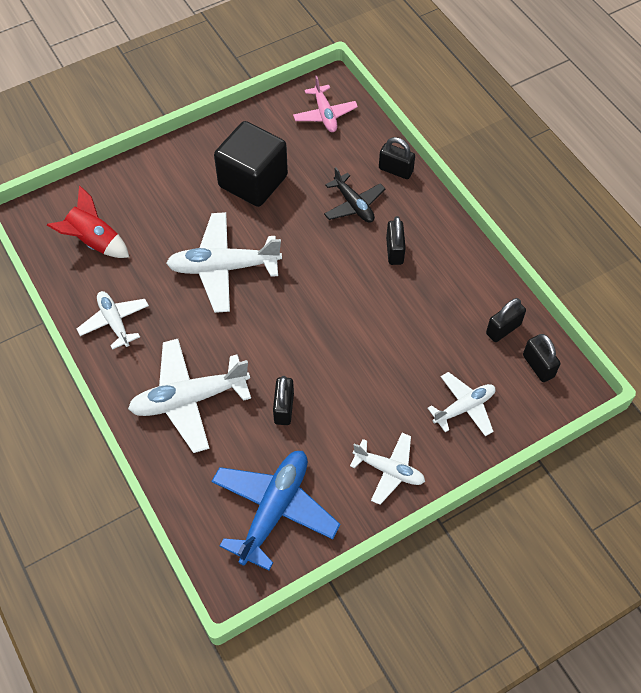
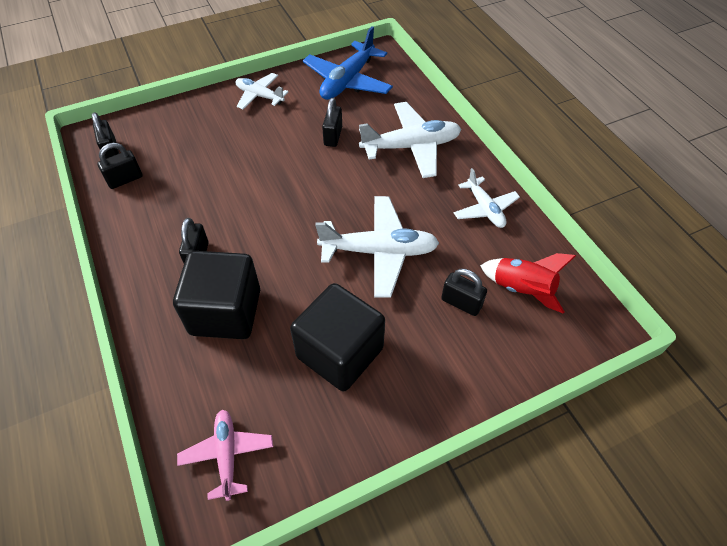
camera: 175 degrees left, 5 degrees down
black plane [324,167,385,223] -> black cube [173,251,260,339]
black padlock [379,137,415,179] -> black padlock moved to [441,269,487,316]
white plane [428,372,496,436] -> none

